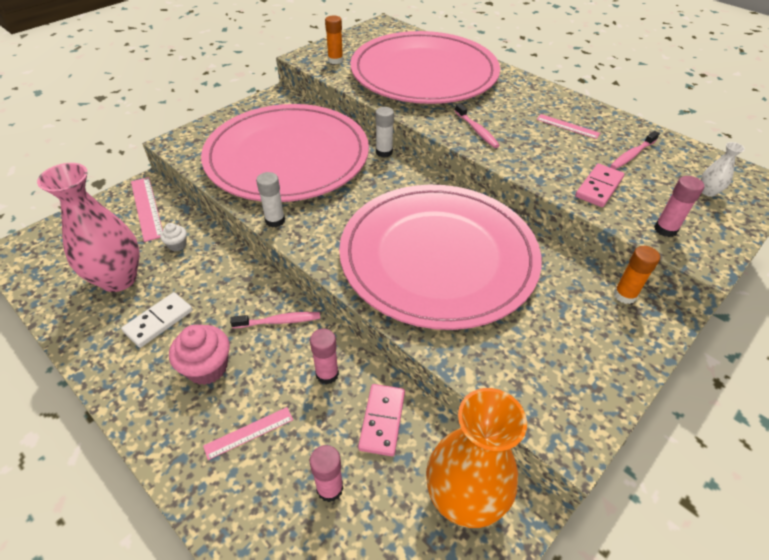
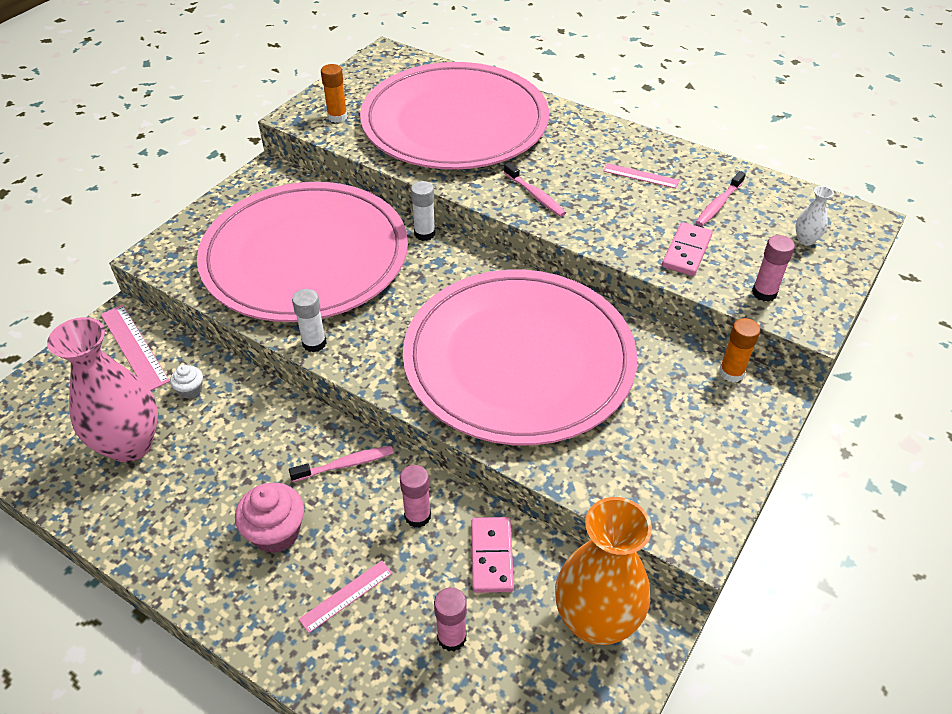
camera: 10 degrees left, 0 degrees up
white domino [121,292,193,348] -> none

